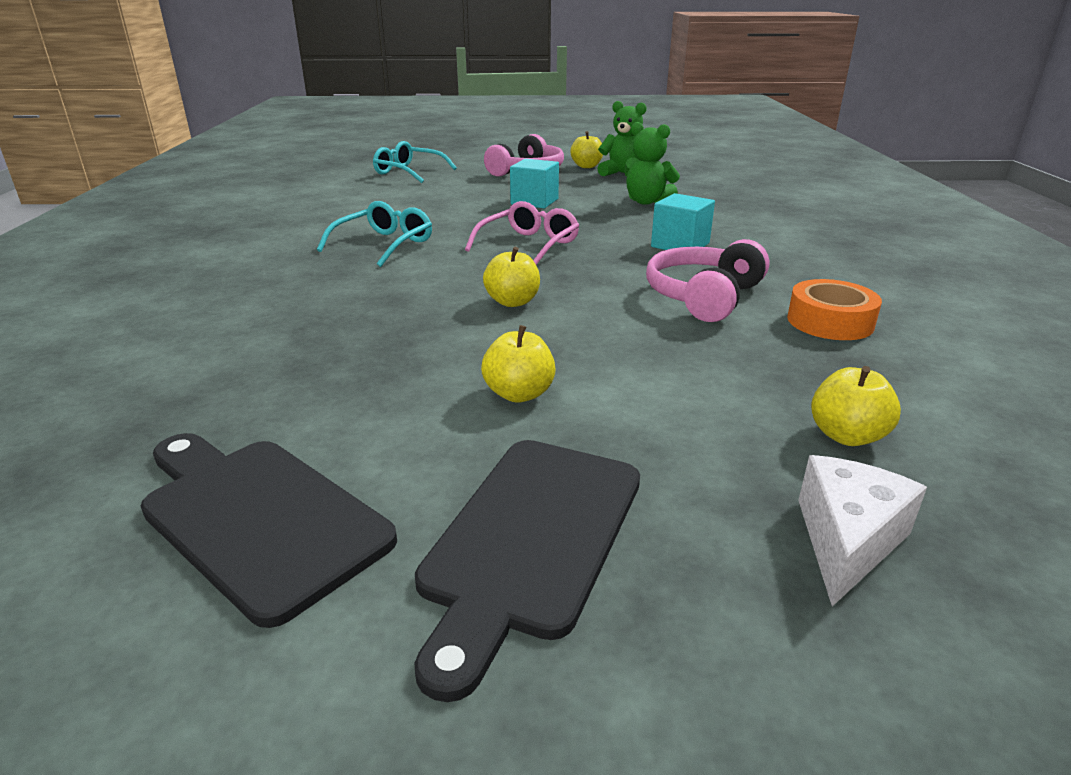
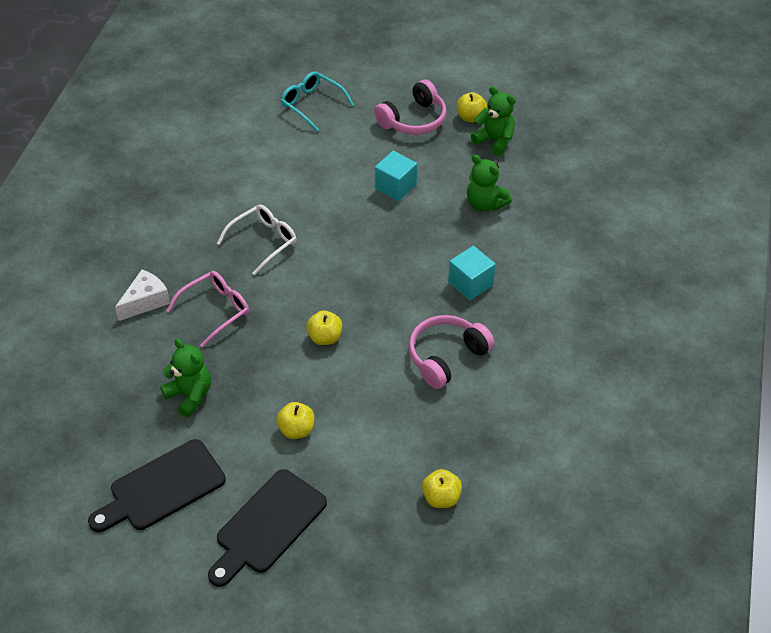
camera: 15 degrees right, 20 degrees up
black cutting board [141,433,397,628] -> black cutting board turned 90 degrees counterclockwise [88,439,226,532]
turquoise glasses [317,201,432,267] -> white glasses [217,204,297,275]
pink glasses [465,201,579,265] -> pink glasses moved to [166,271,249,347]
orange tape [787,279,882,340] -> none
white cheese [798,455,927,606] -> white cheese moved to [115,269,170,321]
none -> green teddy bear [160,339,211,417]

